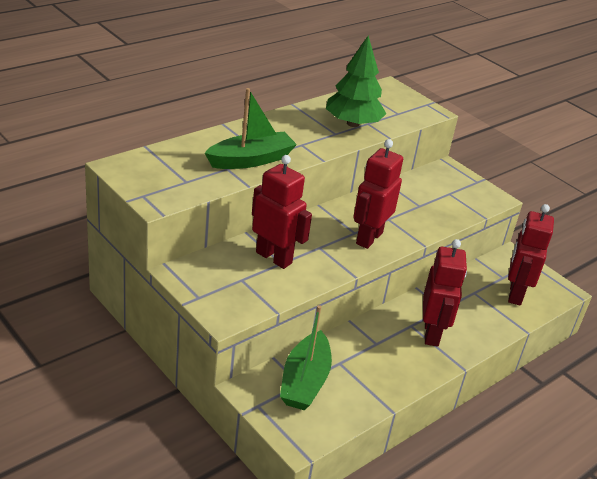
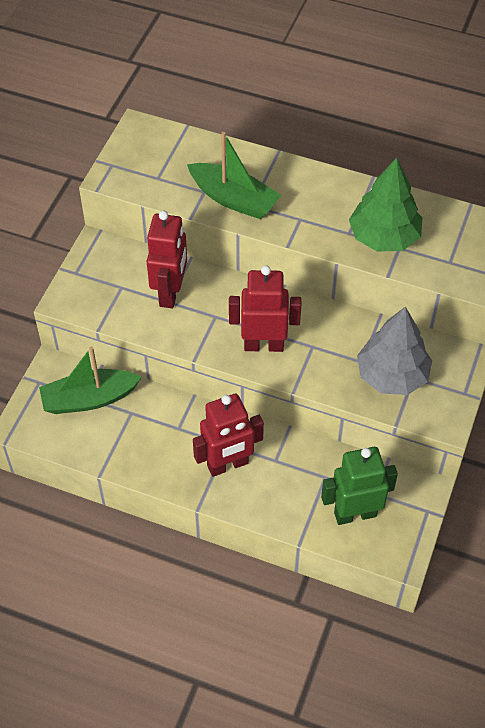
camera: 65 degrees right, 20 degrees up
red robot [508,204,554,306] -> green robot [321,447,398,525]
none -> grey tree [357,306,432,395]

